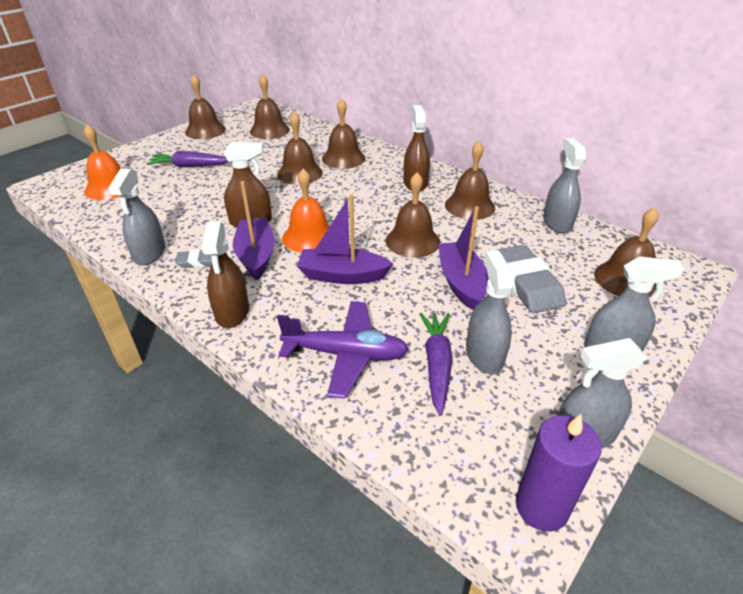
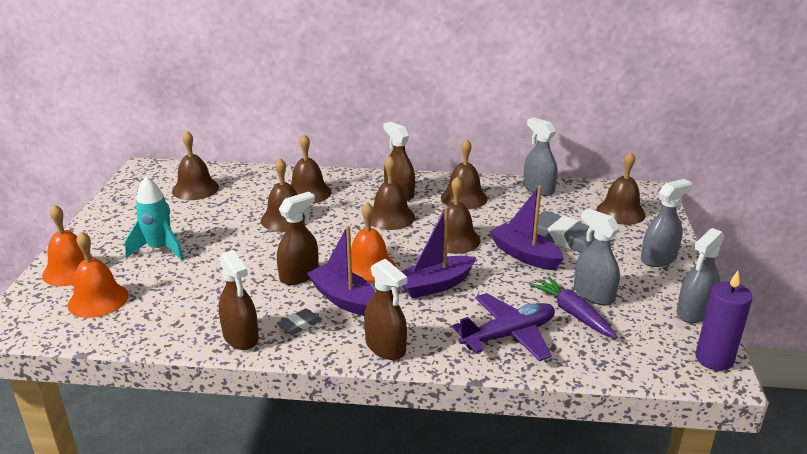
camera: 35 degrees left, 10 degrees down
grey spray bottle [108,169,165,265] -> brown spray bottle [219,250,259,350]
purple carrot [146,151,228,168] -> turquoise rocket [125,177,184,260]
brown bell [185,74,226,139] -> brown bell moved to [371,156,415,230]
none -> orange bell [42,204,94,286]

